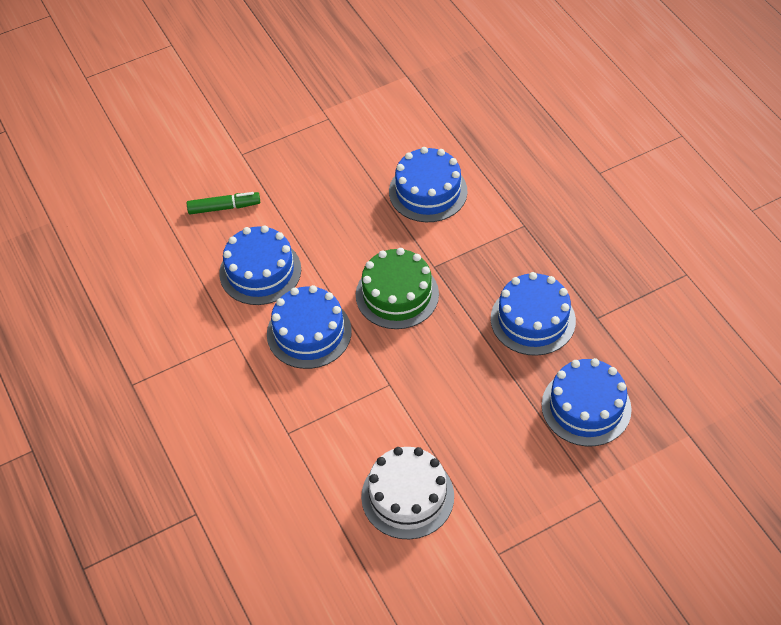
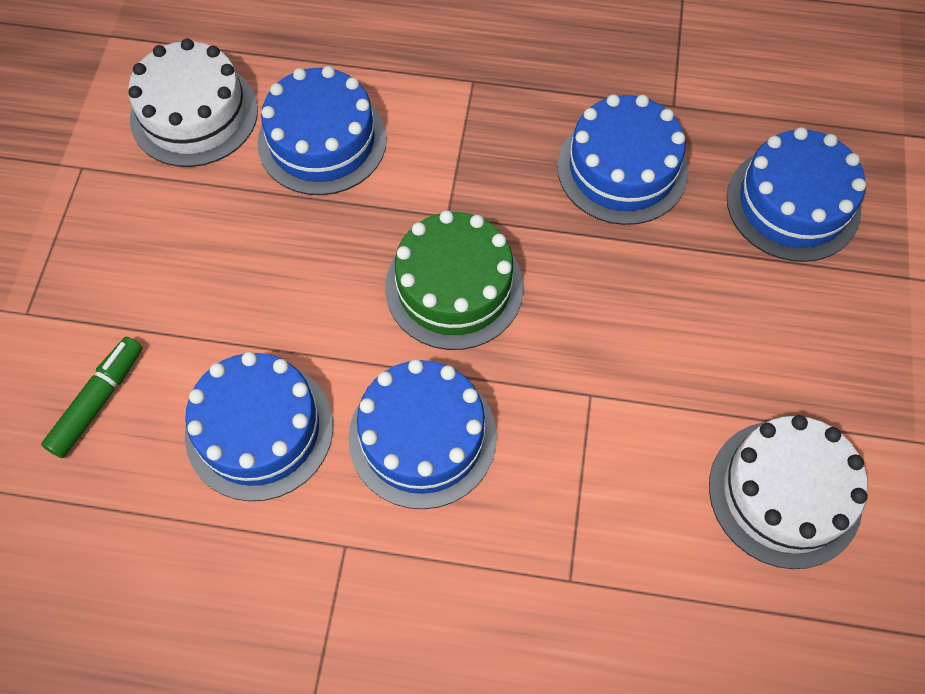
camera: 55 degrees left, 10 degrees up
none -> white cake [128,39,258,167]

